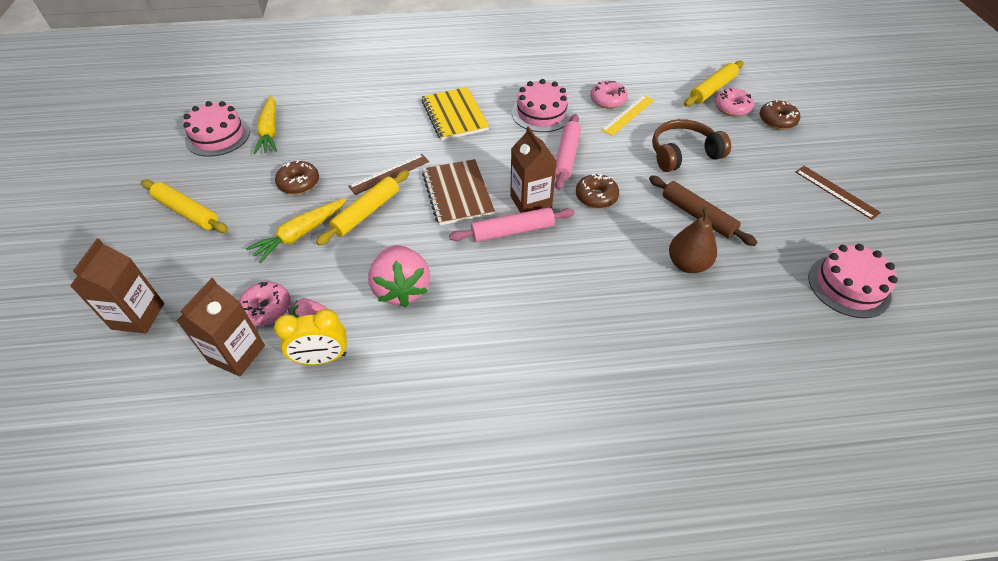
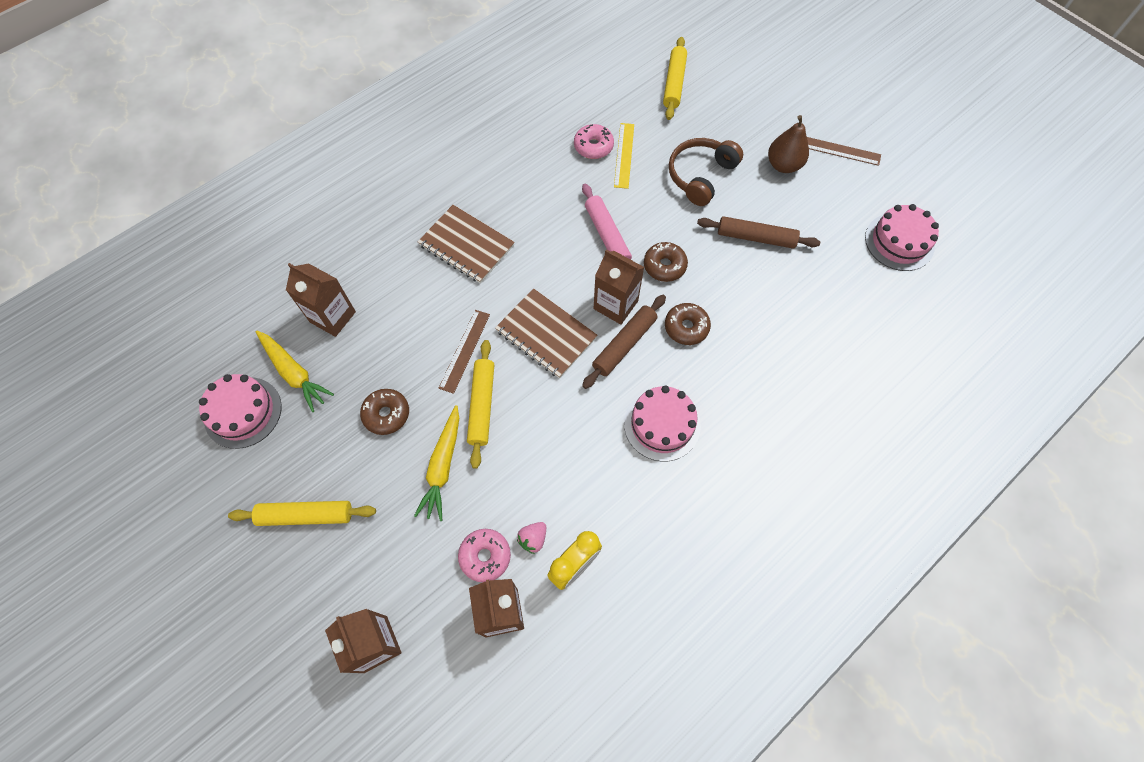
camera: 35 degrees left, 15 degrees up
pink strawberry [368,245,430,307] -> none
yellow notebook [421,87,489,141] -> brown notebook [418,205,515,284]
pink rolling pin [449,207,575,242] -> brown rolling pin [582,295,666,389]
pink cake [512,79,572,132] -> pink cake moved to [624,385,701,461]
brown pear [669,207,717,273] -> brown pear moved to [768,115,809,173]
pink donut [714,88,754,116] -> none
brown donut [760,100,800,130] -> brown donut moved to [665,303,711,345]
none -> brown carton [286,263,356,337]

